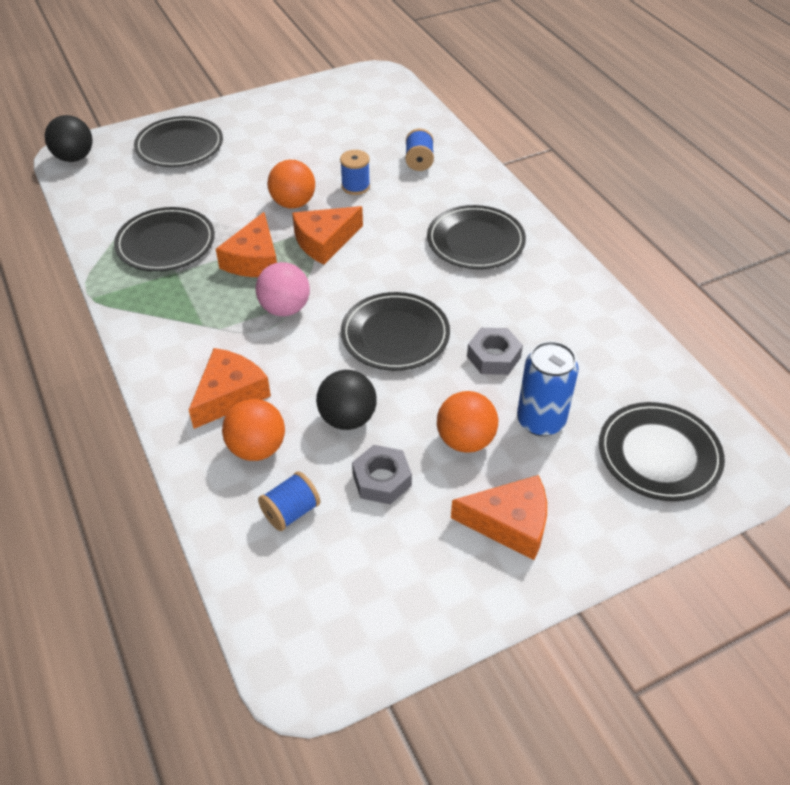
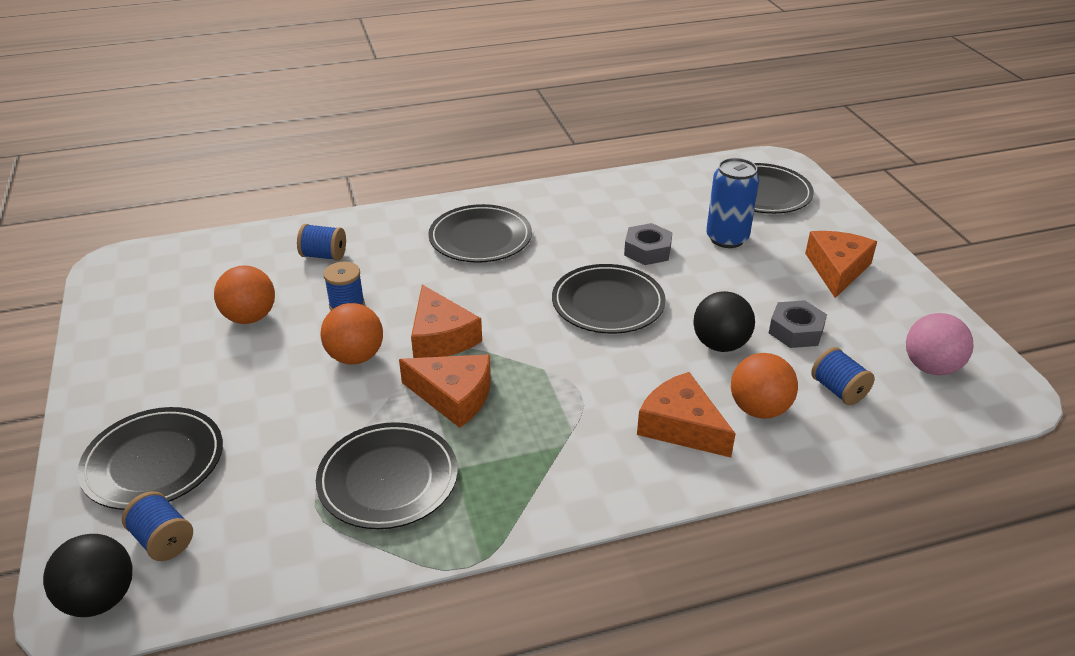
camera: 80 degrees left, 10 degrees down
pink ball [256,262,310,316] -> pink ball moved to [906,313,973,375]
orange ball [437,391,498,453] -> orange ball moved to [214,266,275,324]
none -> blue spool [122,491,193,561]

